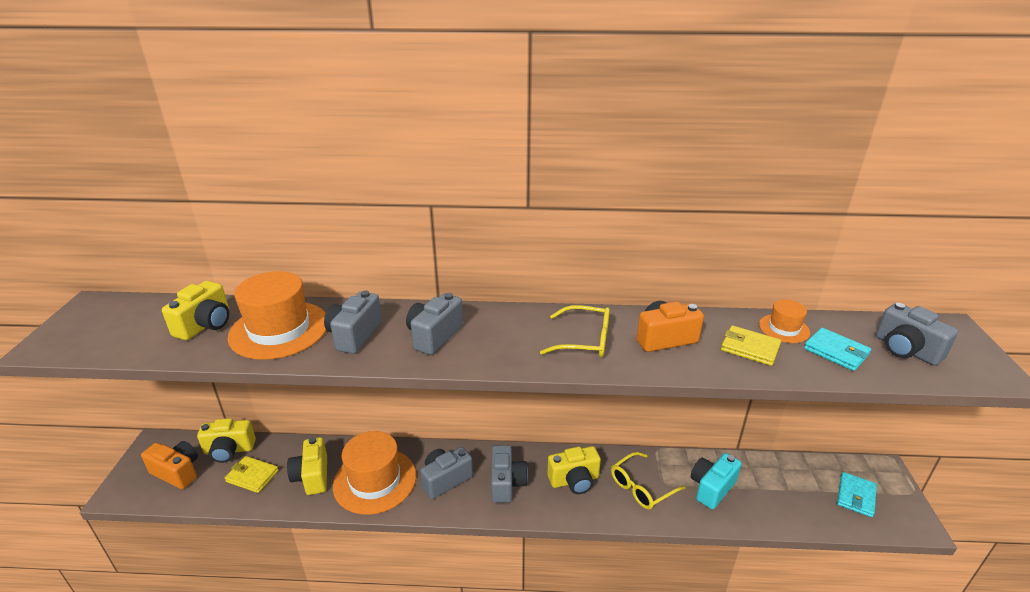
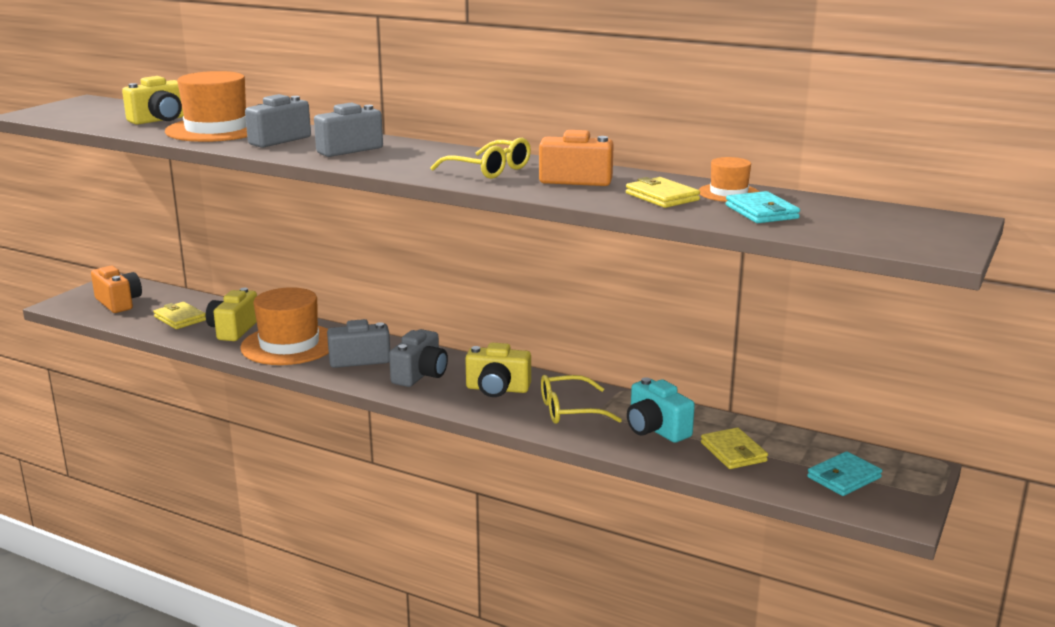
camera: 25 degrees right, 10 degrees down
yellow camera [197,418,256,463] -> none
turquoise camera [691,453,742,509] -> turquoise camera turned 105 degrees counterclockwise [627,377,695,443]
grey camera [876,303,958,366] -> none
none -> yellow wallet [701,427,768,469]

